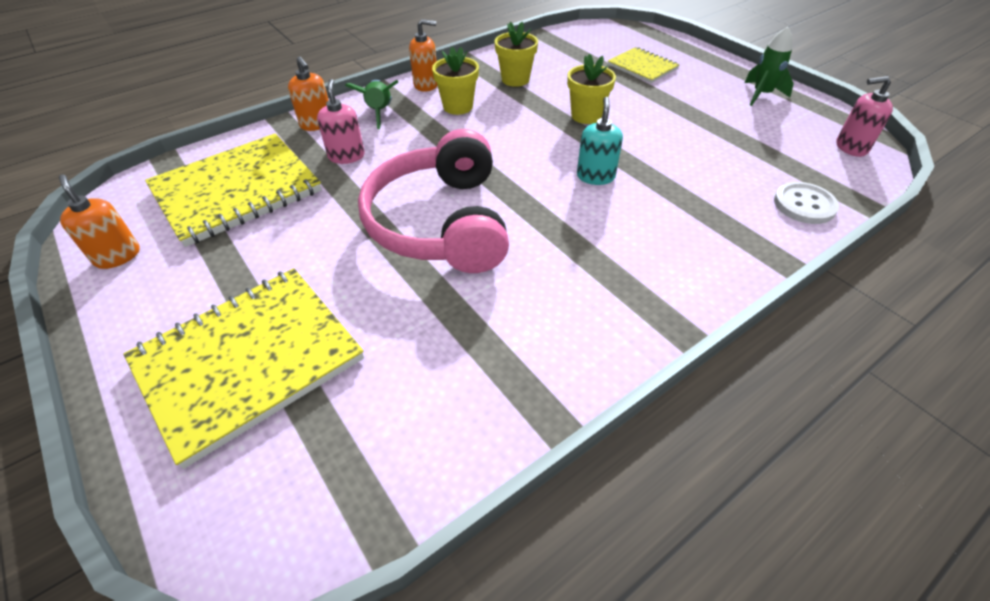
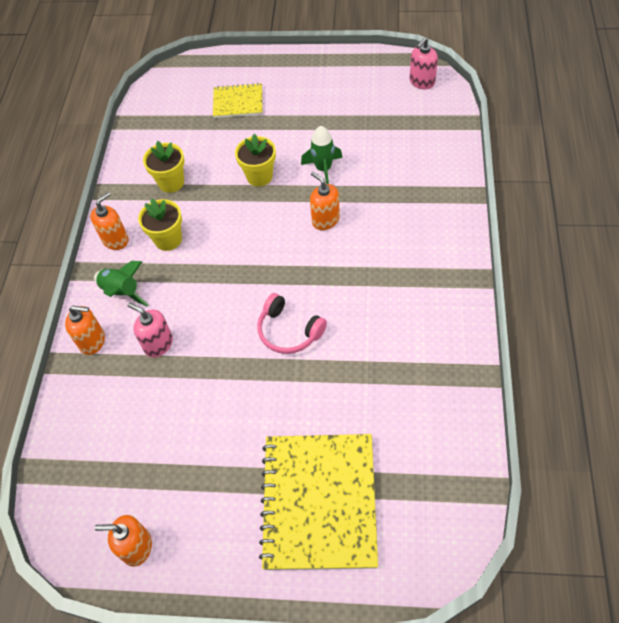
camera: 45 degrees left, 10 degrees up
yellow notebook [145,133,322,247] -> none
pink headphones [358,129,509,273] -> pink headphones [257,293,327,354], size x0.50
turquoise soap dispenser [577,97,623,185] -> orange soap dispenser [310,172,340,230]
green rocket [744,27,794,106] -> green rocket moved to [301,126,343,184]
white button [774,182,839,224] -> none

